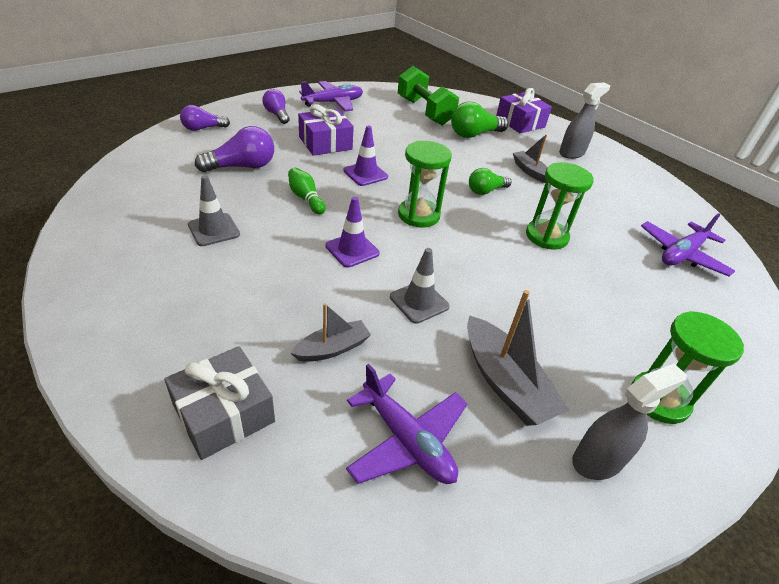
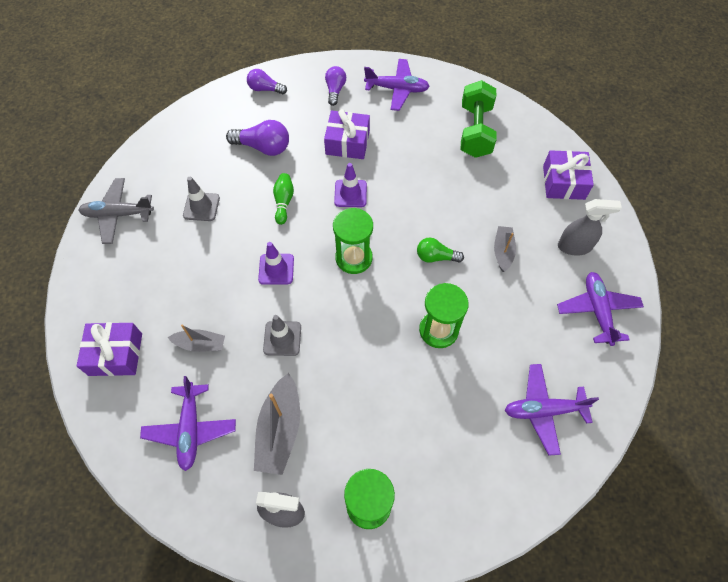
camera: 40 degrees right, 20 degrees up
grey gift [164,346,275,460] -> purple gift [77,322,142,376]
green light bulb [451,101,508,138] -> none
none -> grey plane [79,178,154,244]
none -> purple plane [557,272,644,346]

